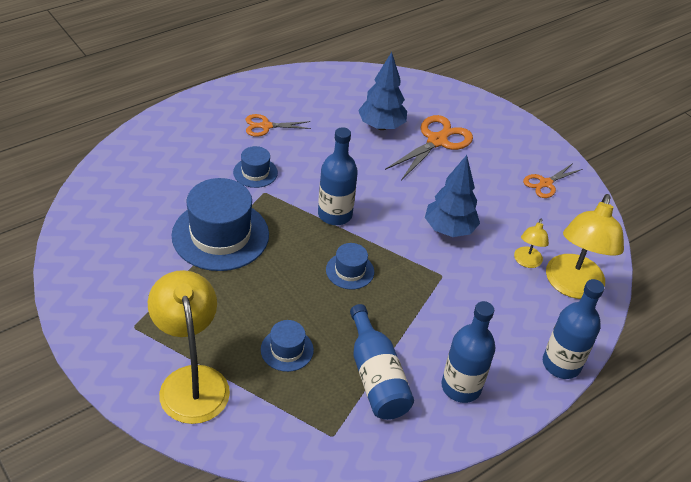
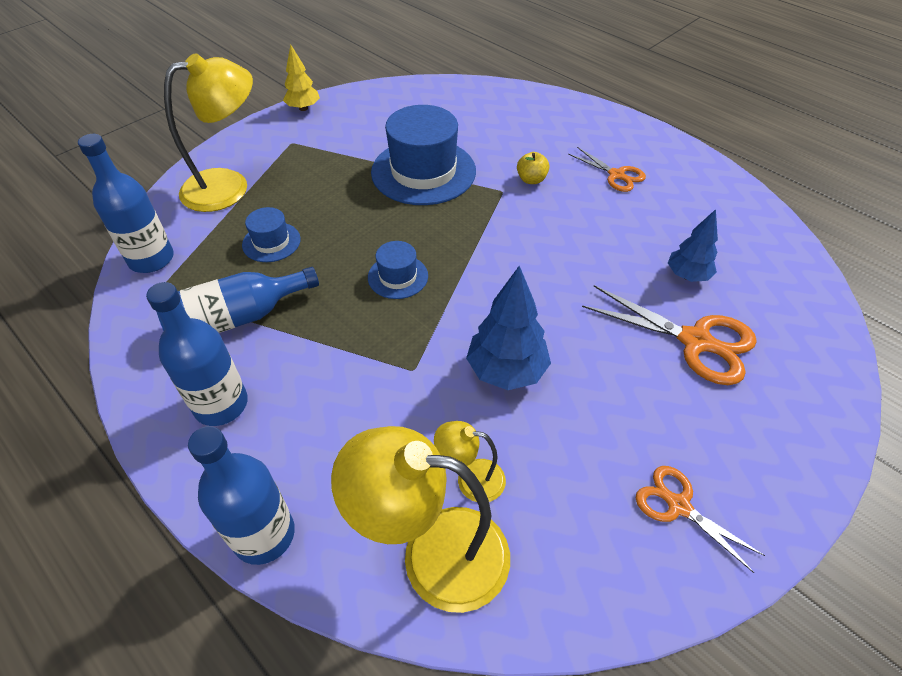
camera: 85 degrees right, 5 degrees up
blue hat [233,146,278,188] -> yellow apple [517,152,549,184]
orange scissors [246,114,311,137] -> orange scissors turned 150 degrees clockwise [568,147,646,192]
blue bottle [318,127,358,225] -> blue bottle moved to [78,134,174,273]
blue tree [358,52,407,130] -> blue tree [668,209,718,282], size x0.65
none -> yellow tree [283,44,320,111]

